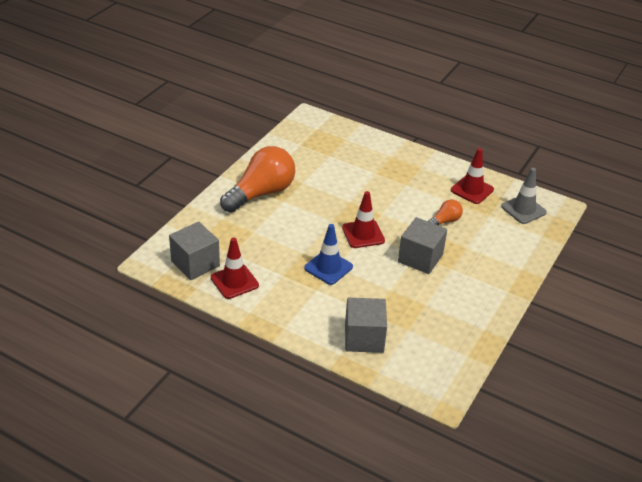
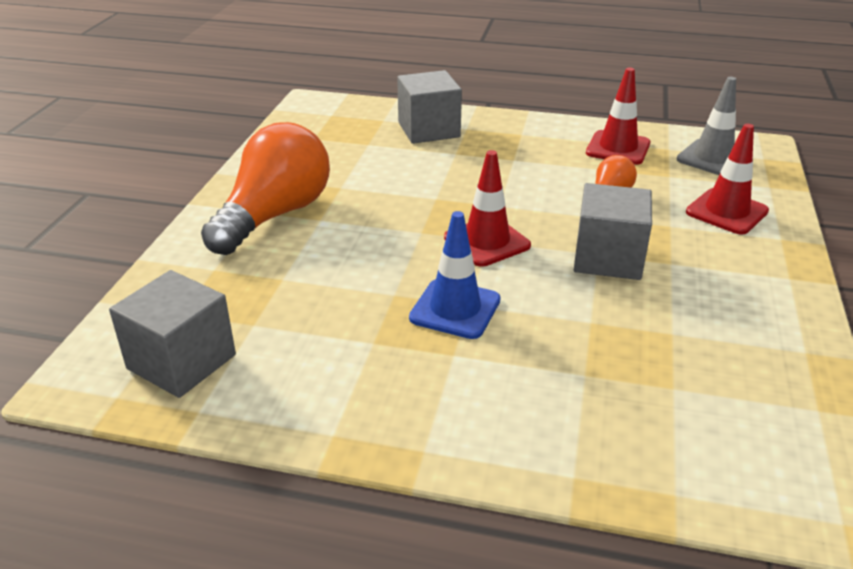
camera: 15 degrees left, 5 degrees down
red traffic cone [211,237,259,299] -> red traffic cone moved to [686,124,769,235]
grey cube [345,298,387,353] -> grey cube moved to [397,70,462,144]

